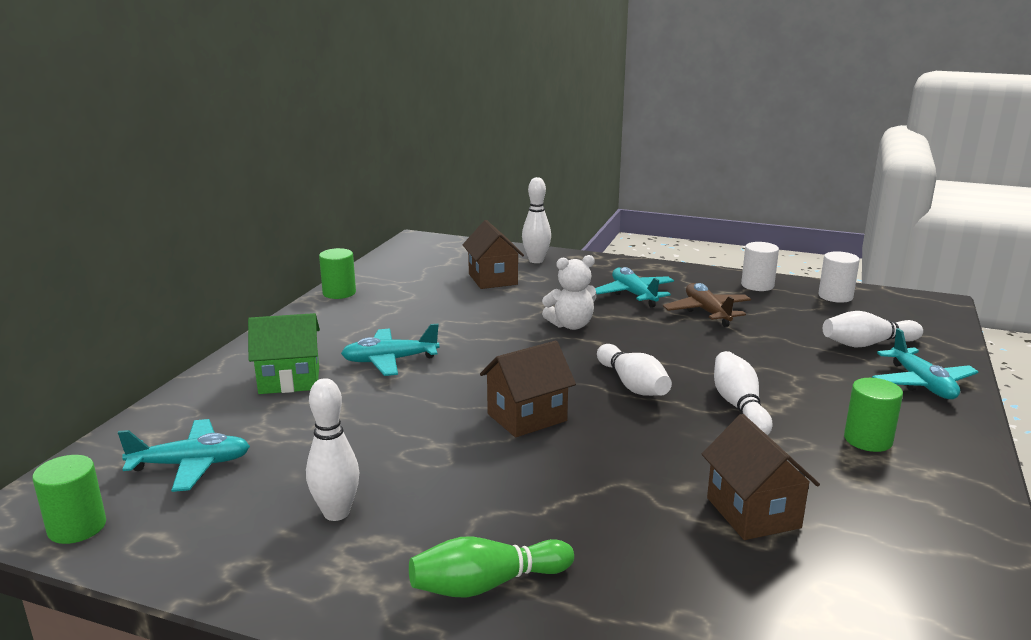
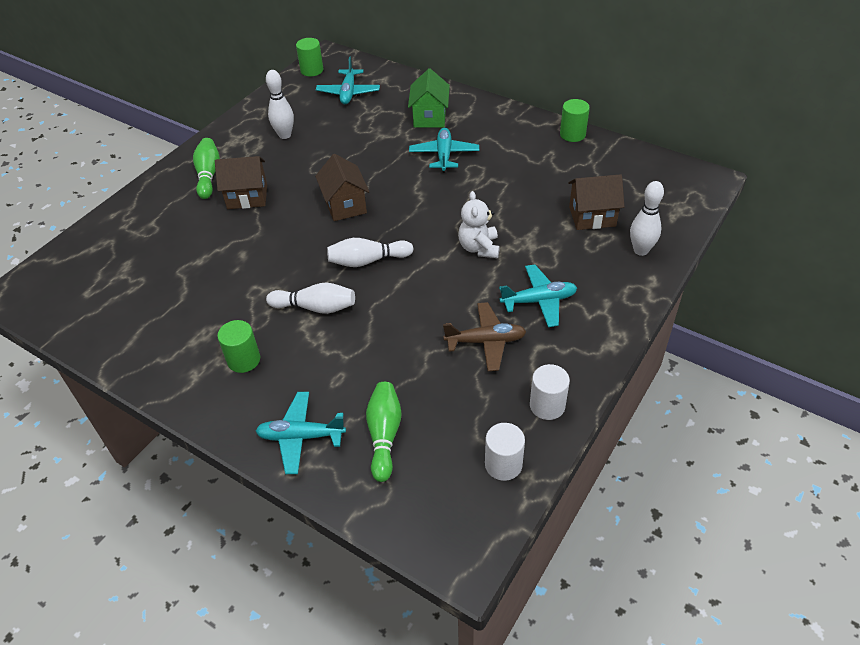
camera: 105 degrees right, 25 degrees up
brown house [702,414,820,540] -> brown house moved to [215,156,267,209]
white bowling pin [823,311,923,347] -> green bowling pin [366,382,402,482]

